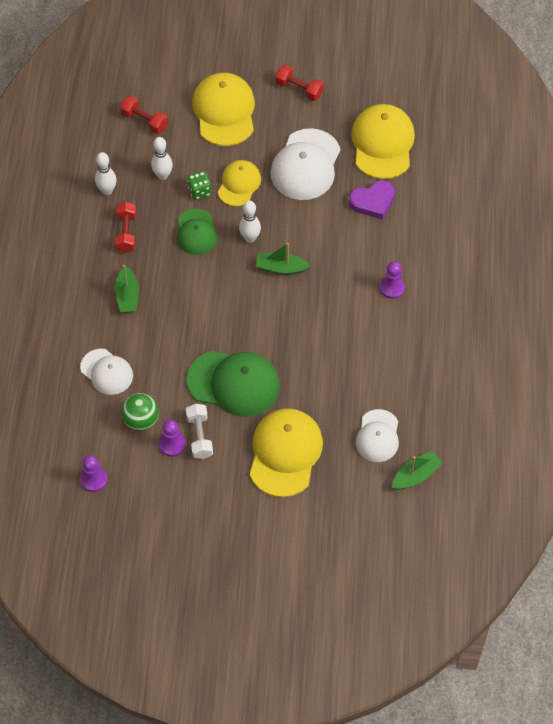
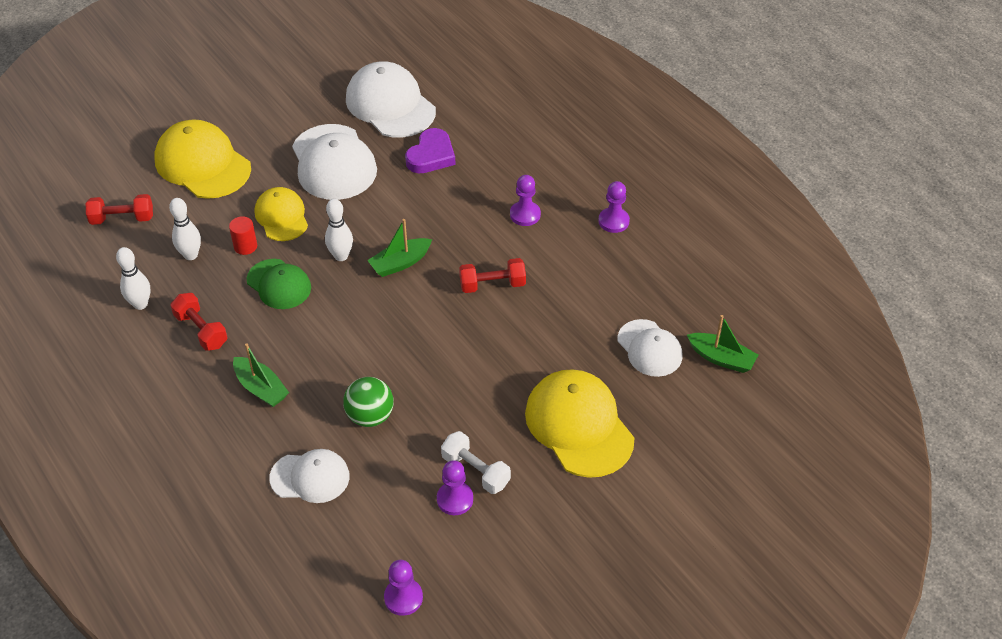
camera: 40 degrees left, 10 degrees down
green ball [121,393,159,431] -> green ball moved to [343,377,394,427]
green dice [187,171,212,200] -> red cylinder [229,216,257,255]
green cap [187,351,280,417] -> none
red dumbbell [275,65,324,101] -> red dumbbell moved to [459,258,526,293]
yellow cap [351,104,415,179] -> white cap [346,61,436,138]
green boat [392,451,443,490] -> green boat turned 105 degrees clockwise [687,315,758,373]
none -> purple pawn [598,181,630,233]

